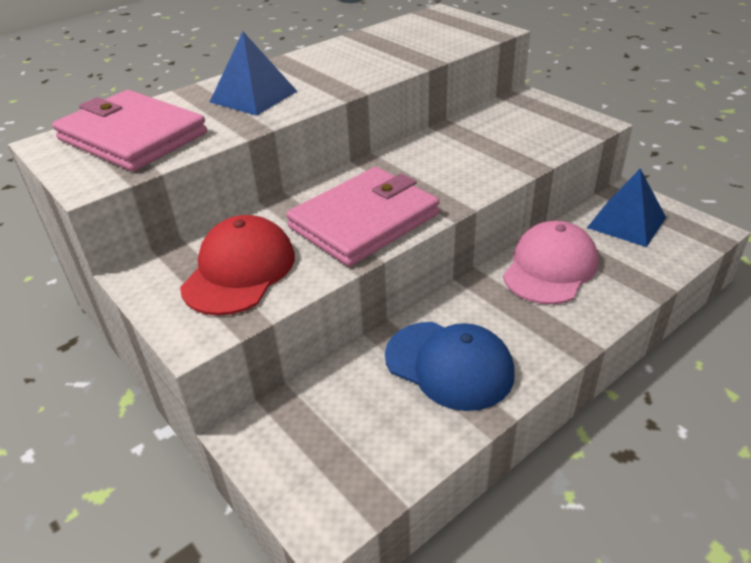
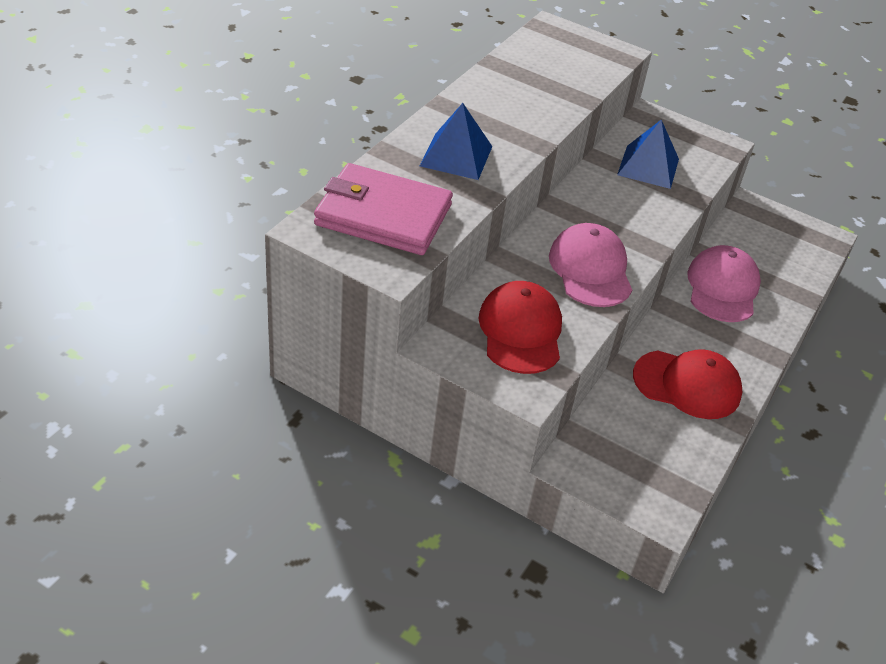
camera: 25 degrees left, 5 degrees up
pink wallet [286,167,440,266] -> pink cap [549,223,632,307]
blue cap [385,322,515,411] -> red cap [633,349,742,419]
blue pyramid [587,169,666,247] -> blue pyramid moved to [617,120,679,189]

